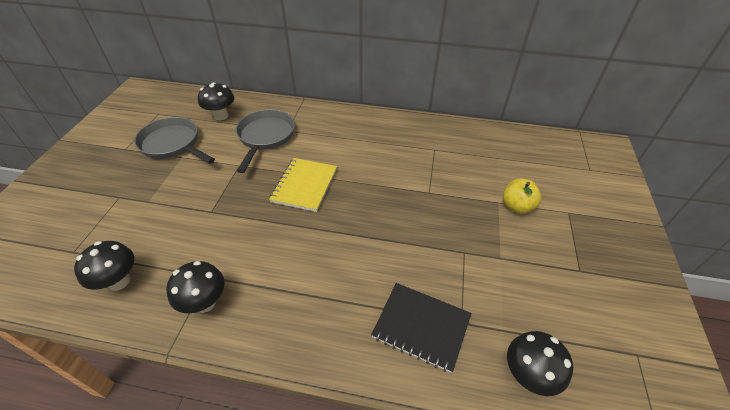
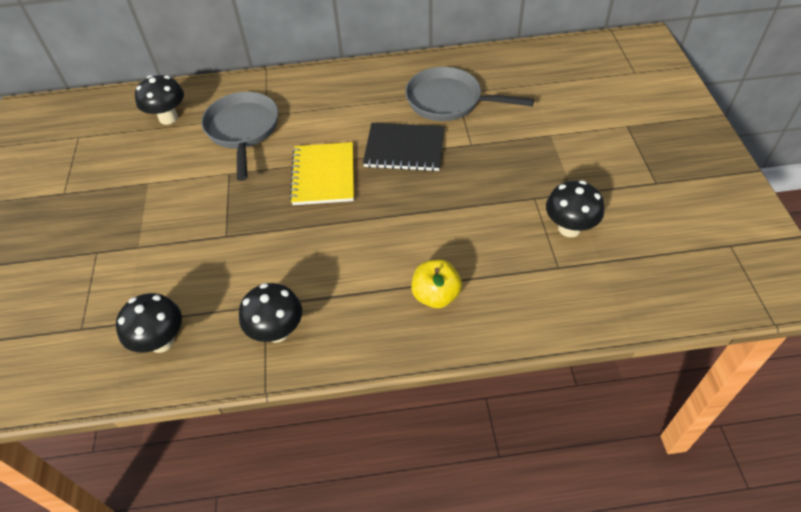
camera: 15 degrees left, 5 degrees up
grey pan [134,117,215,164] -> grey pan moved to [405,67,534,121]
black notebook [371,283,471,373] -> black notebook moved to [363,123,444,171]
yellow apple [503,179,542,214] -> yellow apple moved to [411,260,462,308]
black mushroom [507,331,573,396] -> black mushroom moved to [546,180,604,237]

